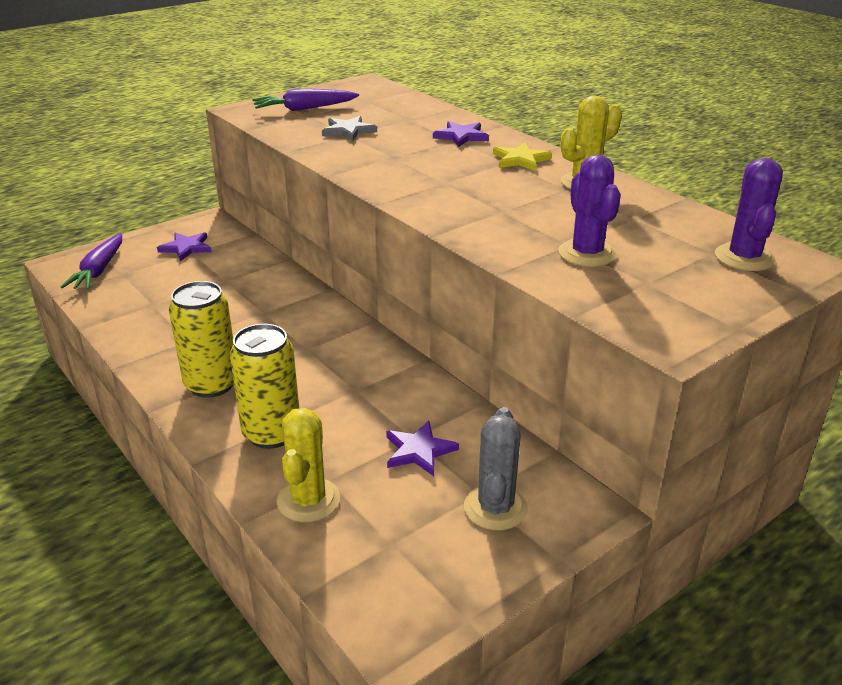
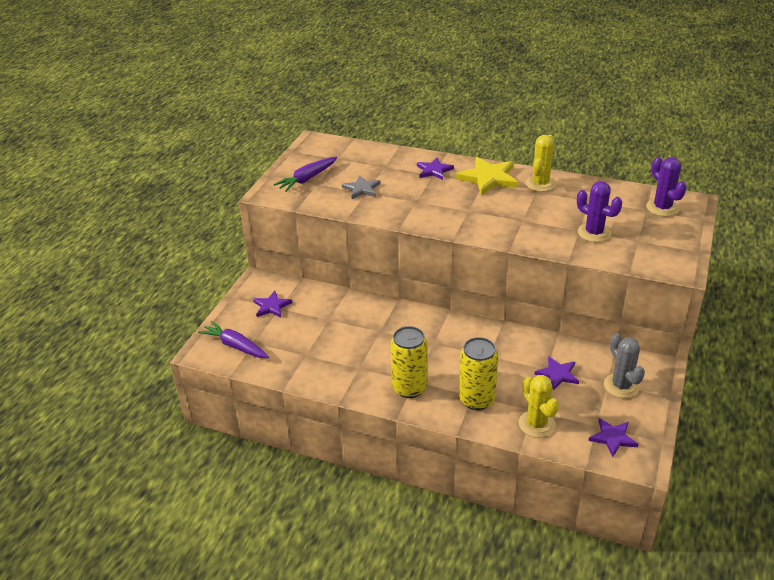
camera: 30 degrees left, 5 degrees up
purple carrot [61,234,122,290] -> purple carrot turned 150 degrees clockwise [198,321,269,358]
yellow star [493,142,552,171] -> yellow star [455,157,518,196], size x1.64
none -> purple star [588,418,639,457]

